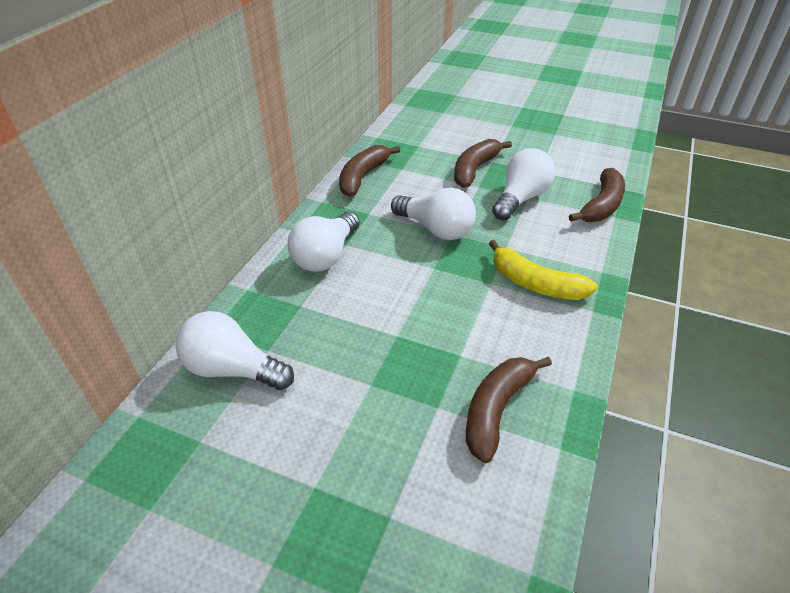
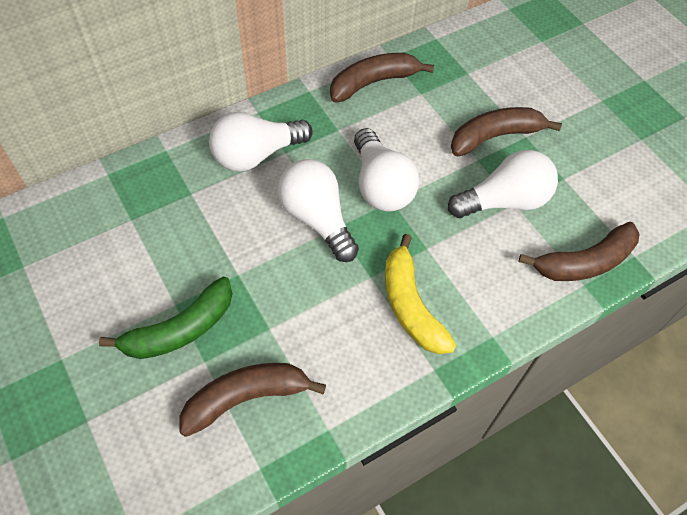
camera: 35 degrees right, 15 degrees up
white light bulb [176,311,294,390] -> white light bulb moved to [277,159,359,262]
none -> green banana [99,277,232,359]

